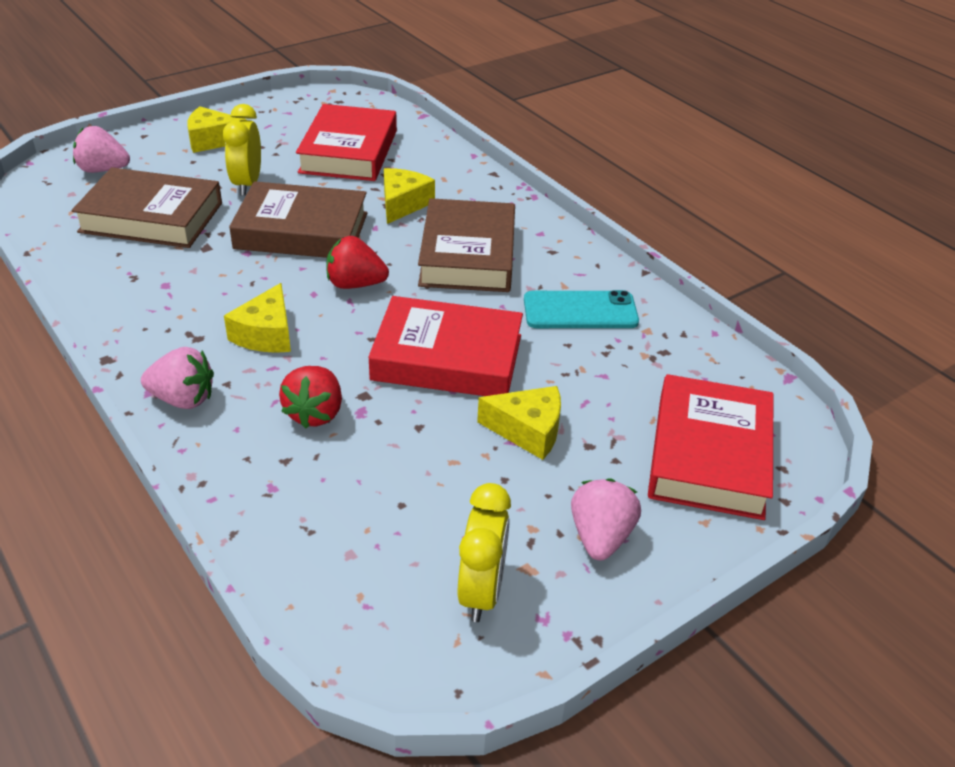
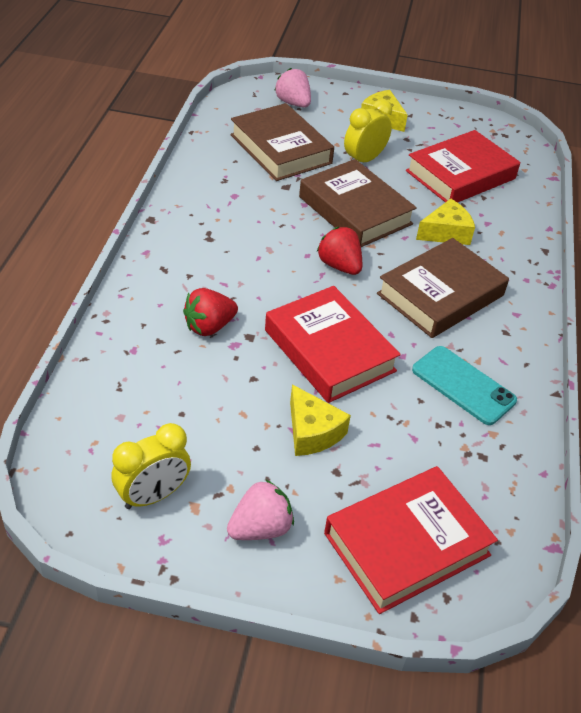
camera: 45 degrees right, 5 degrees up
pink strawberry [141,347,214,409] -> none
yellow cheese [224,283,291,353] -> none

